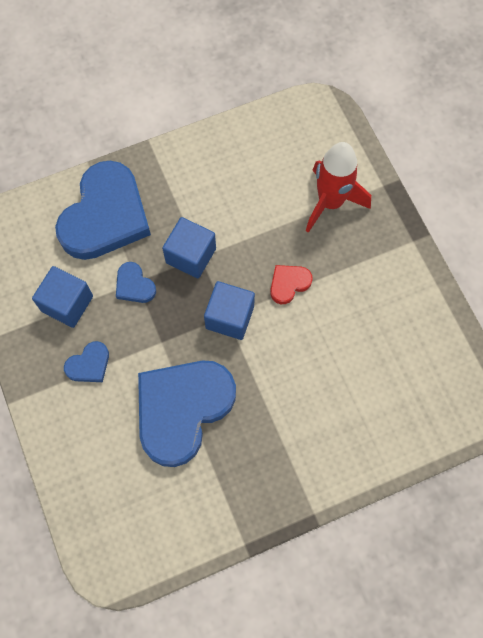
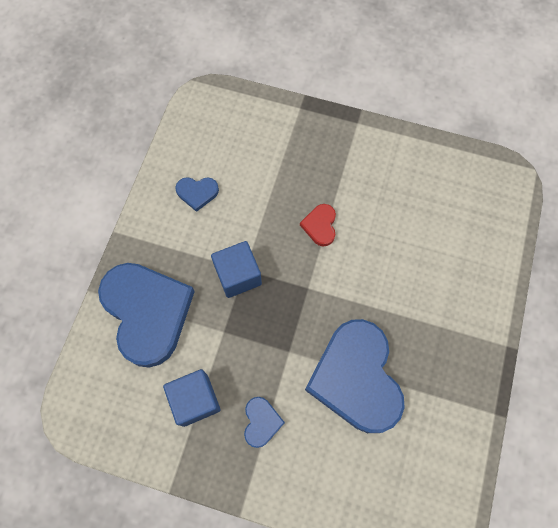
camera: 50 degrees left, 0 degrees up
blue heart [116,262,156,303] -> blue heart moved to [175,177,219,212]
blue cube [204,281,255,340] -> none
red rocket [306,142,371,233] -> none

